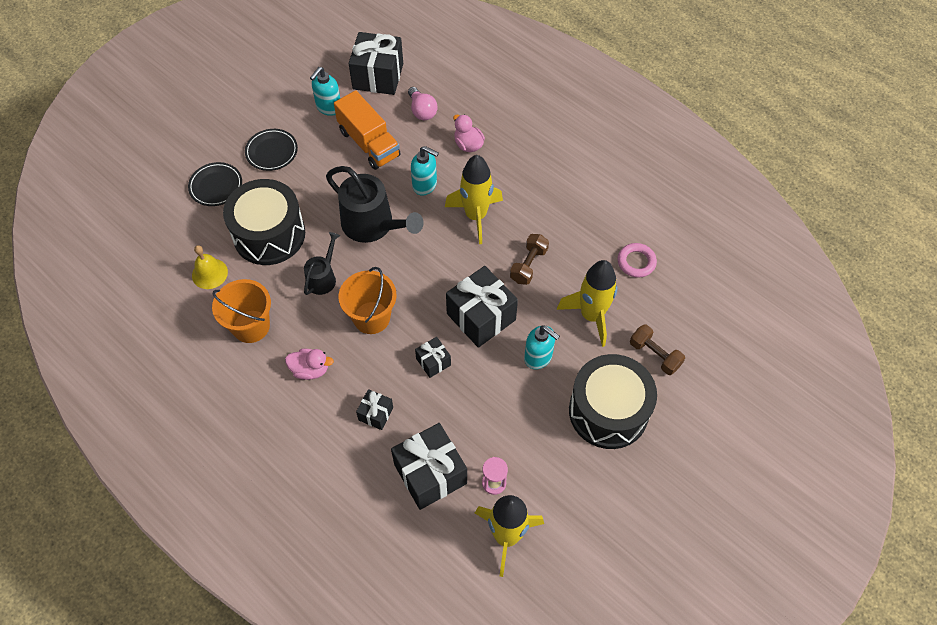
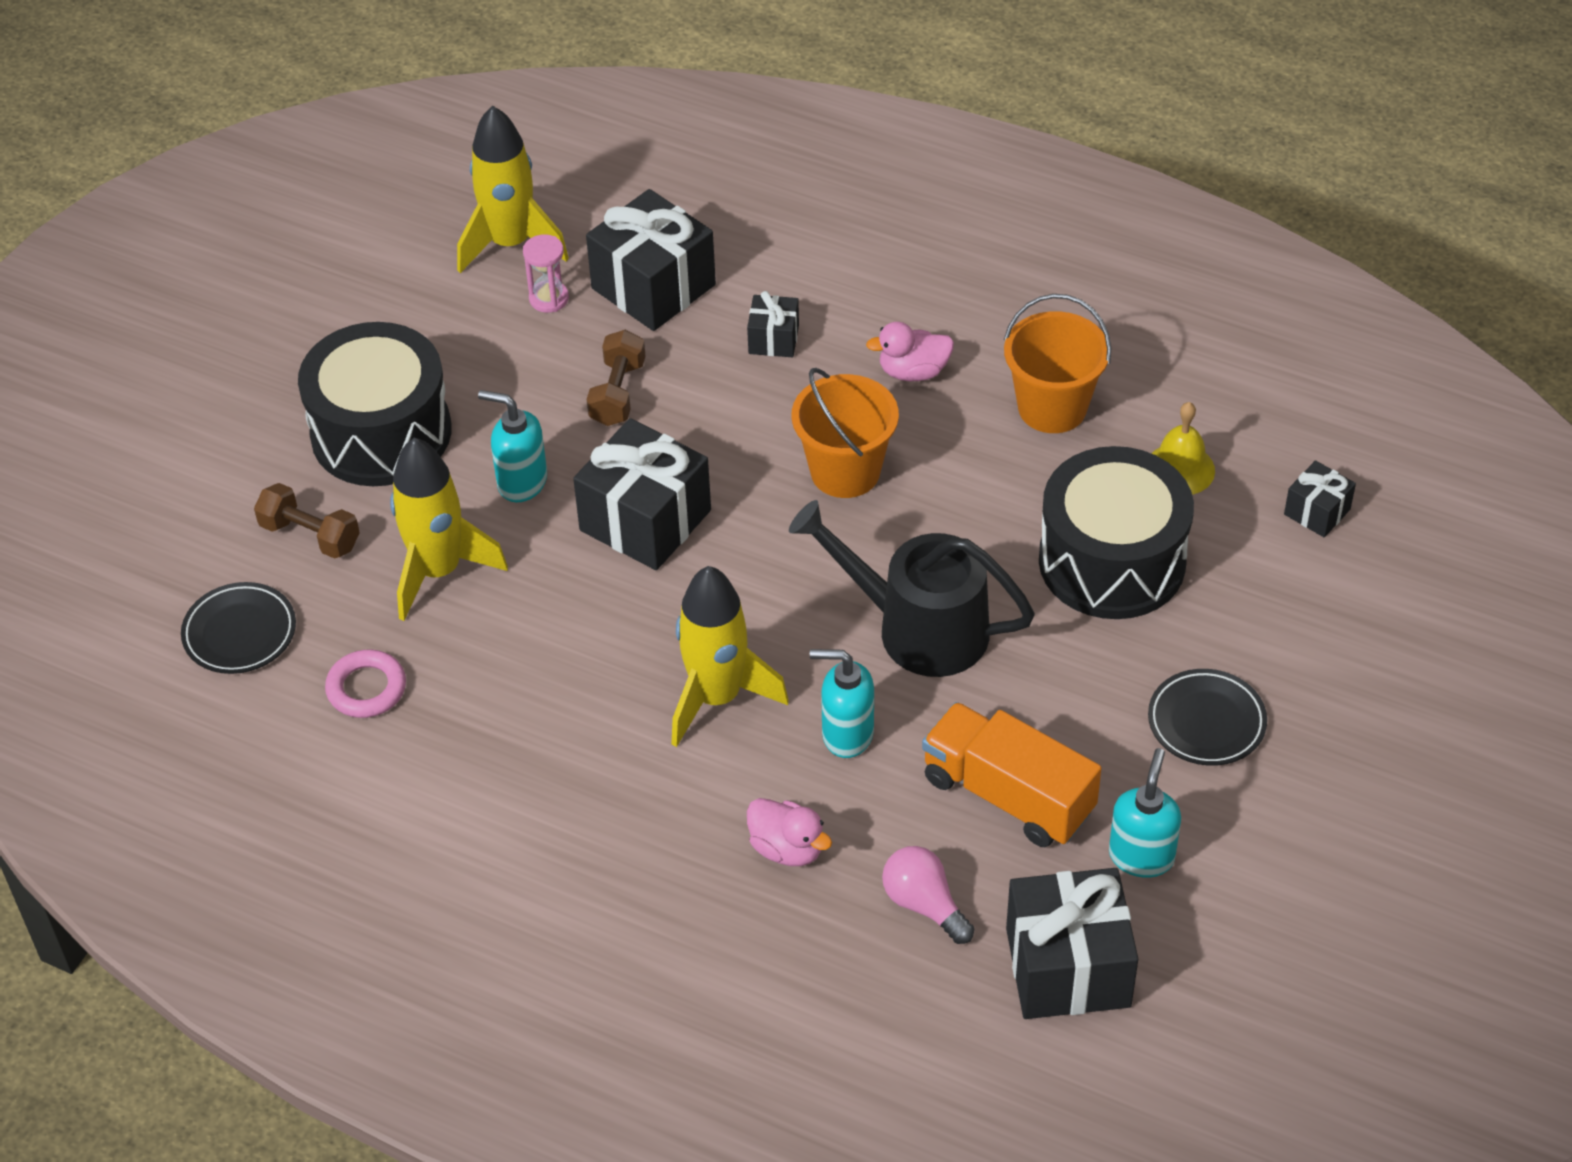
camera: 165 degrees right, 10 degrees down
black plate [188,162,242,206] -> black plate moved to [181,582,296,674]
black watering can [304,232,340,295] -> none
black gift [415,337,451,378] -> black gift moved to [1284,460,1356,537]
brown dumbbell [510,234,549,285] -> brown dumbbell moved to [587,330,645,426]

